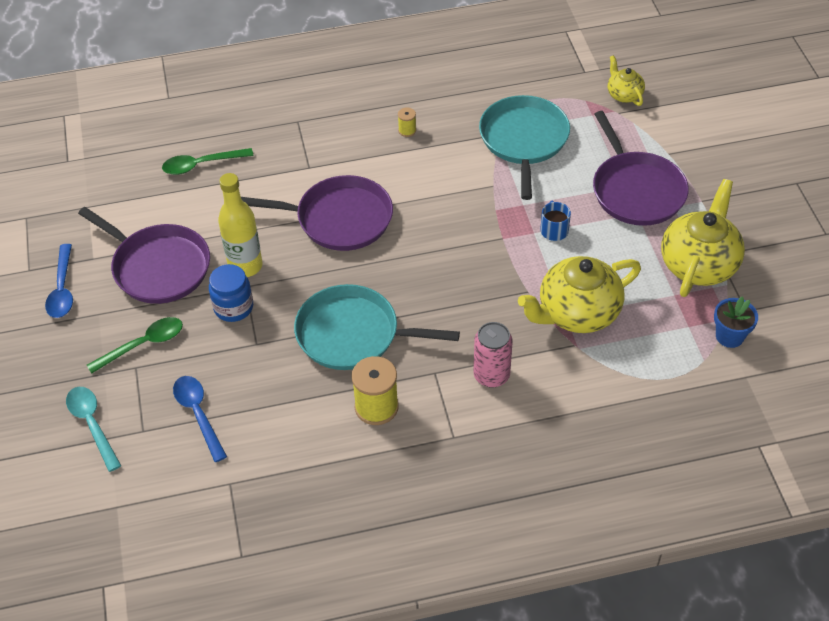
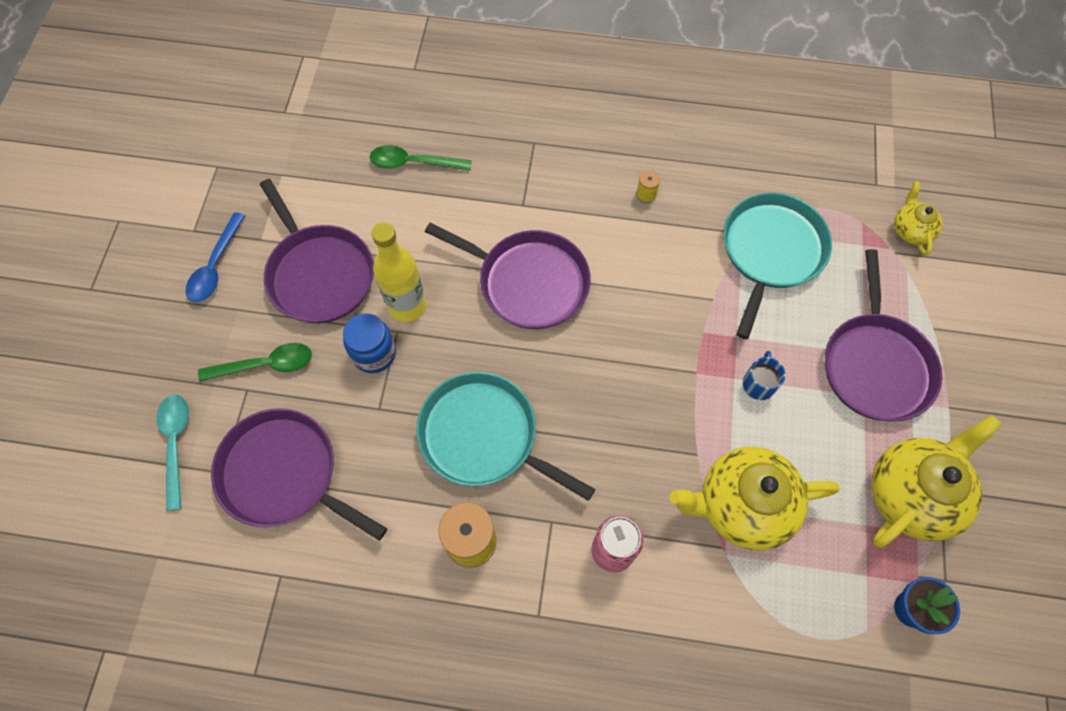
camera: 20 degrees right, 15 degrees up
blue spoon [173,376,227,462] -> purple pan [211,408,387,541]

